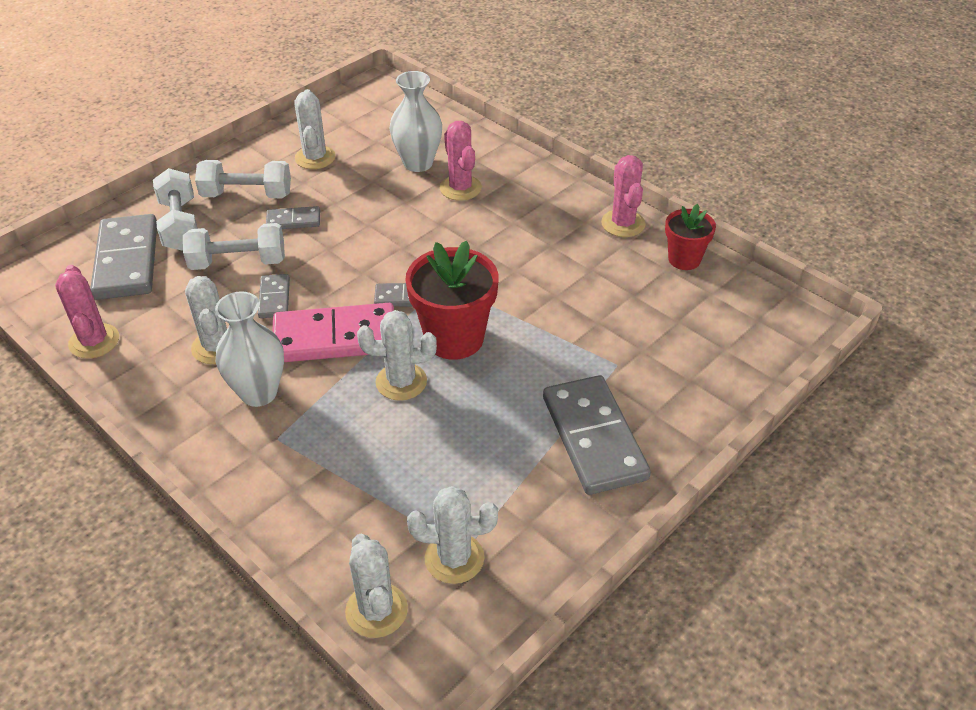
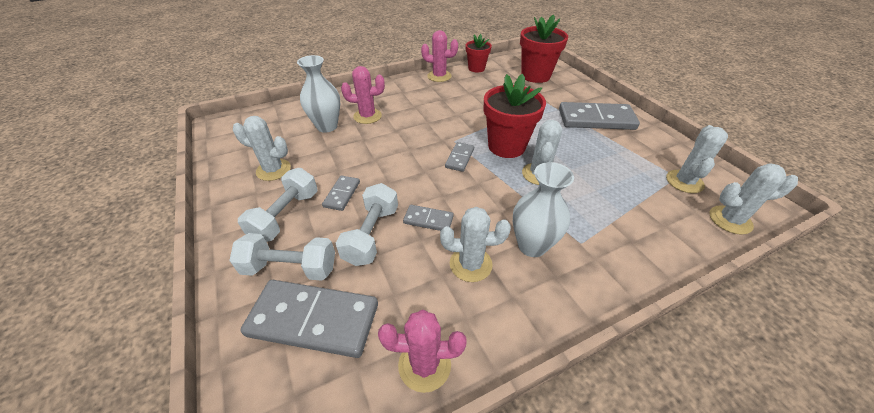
camera: 70 degrees left, 0 degrees up
pink domino [272,303,394,362] -> none
none -> red flower pot [520,14,568,83]

